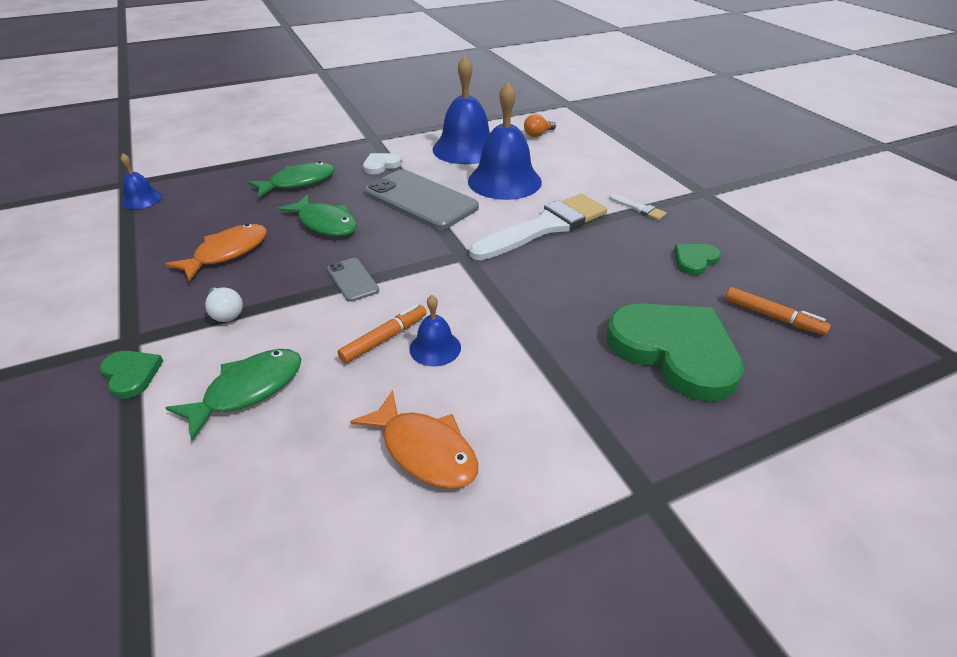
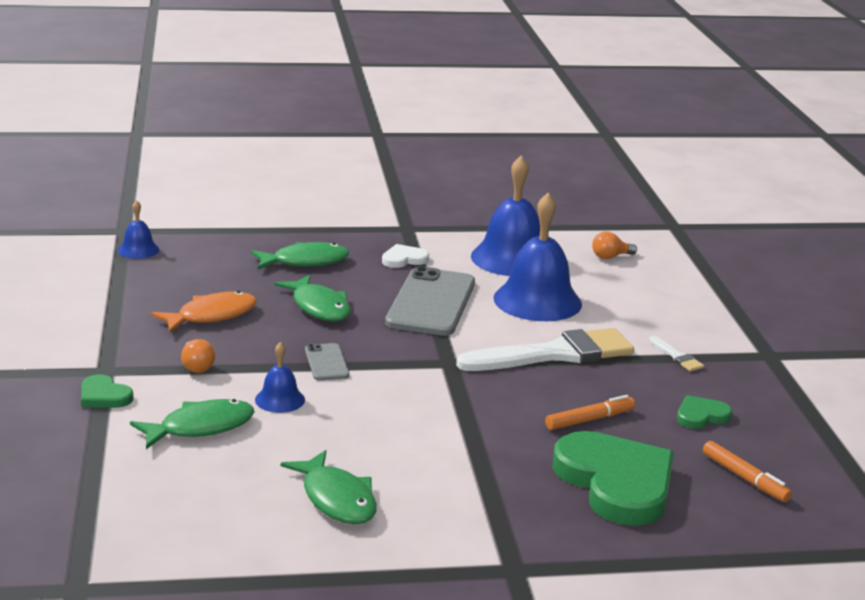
camera: 15 degrees right, 15 degrees down
green heart [100,351,163,399] -> green heart turned 150 degrees clockwise [81,374,133,408]
white light bulb [205,287,243,322] -> orange light bulb [181,339,215,373]
orange marker [338,304,427,363] -> orange marker moved to [545,395,635,430]
orange fish [350,390,478,489] -> green fish [280,450,377,524]
grey phone [364,170,479,230] -> grey phone turned 45 degrees clockwise [385,266,475,336]
blue bell [409,295,461,367] -> blue bell moved to [255,342,305,413]

